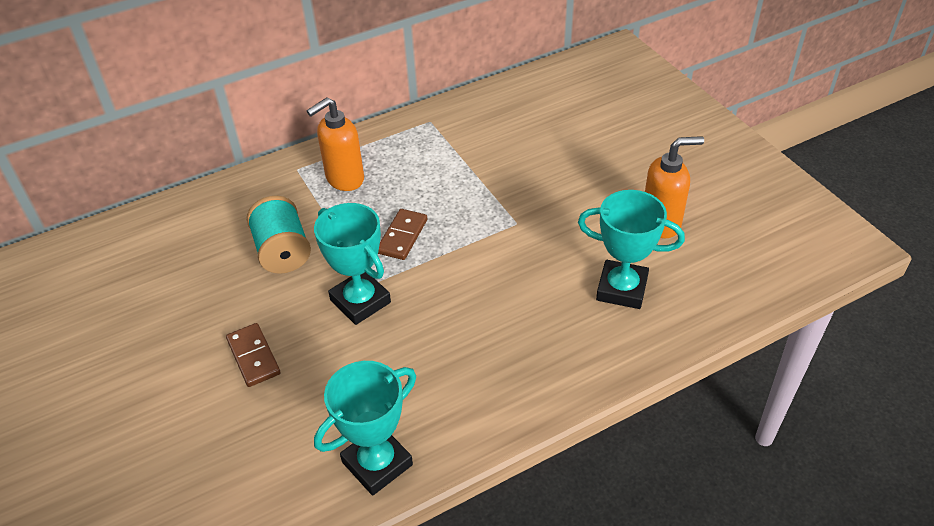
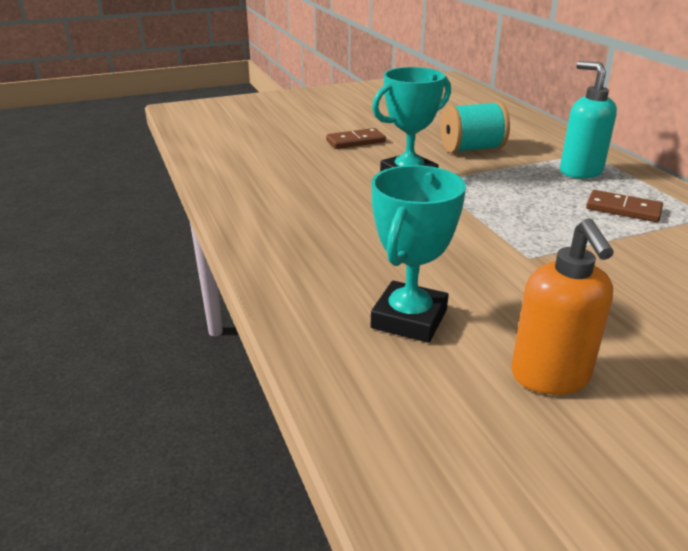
camera: 95 degrees right, 15 degrees down
orange soap dispenser [307,97,364,191] -> turquoise soap dispenser [560,61,617,179]
turquoise trophy [314,361,416,496] -> none
brown domino [378,209,427,260] -> brown domino moved to [586,190,663,222]

